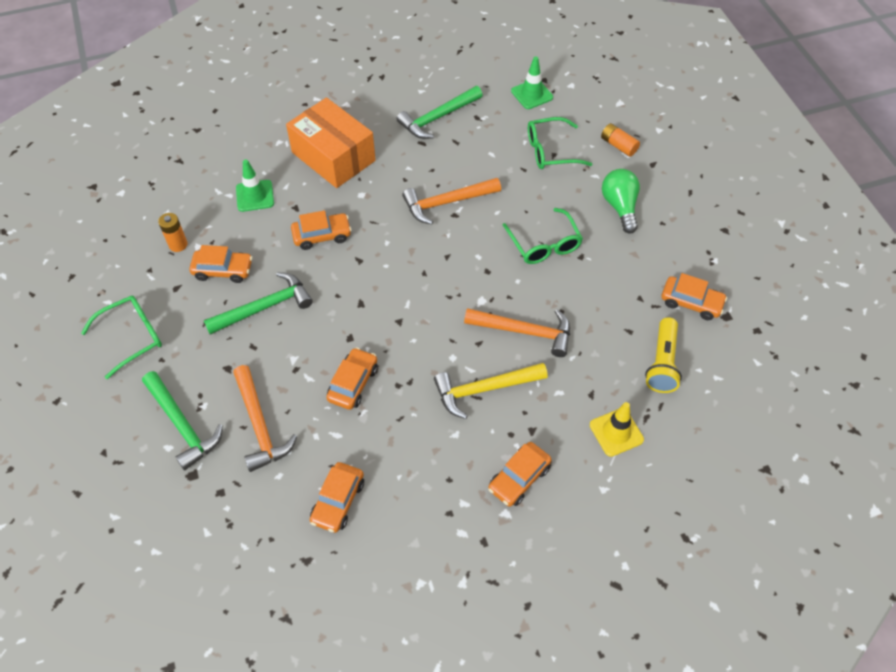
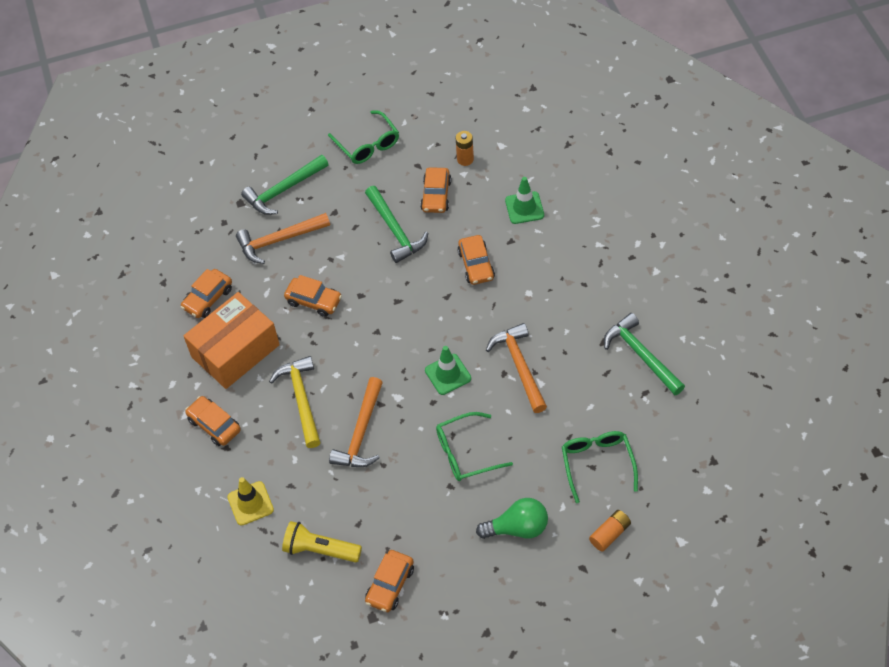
camera: 95 degrees right, 0 degrees up
orange box [286,98,376,188] -> orange box moved to [184,292,280,389]
orange car [310,462,364,533] -> orange car turned 75 degrees counterclockwise [181,269,232,318]
green traffic cone [511,57,553,109] -> green traffic cone moved to [425,346,471,395]

